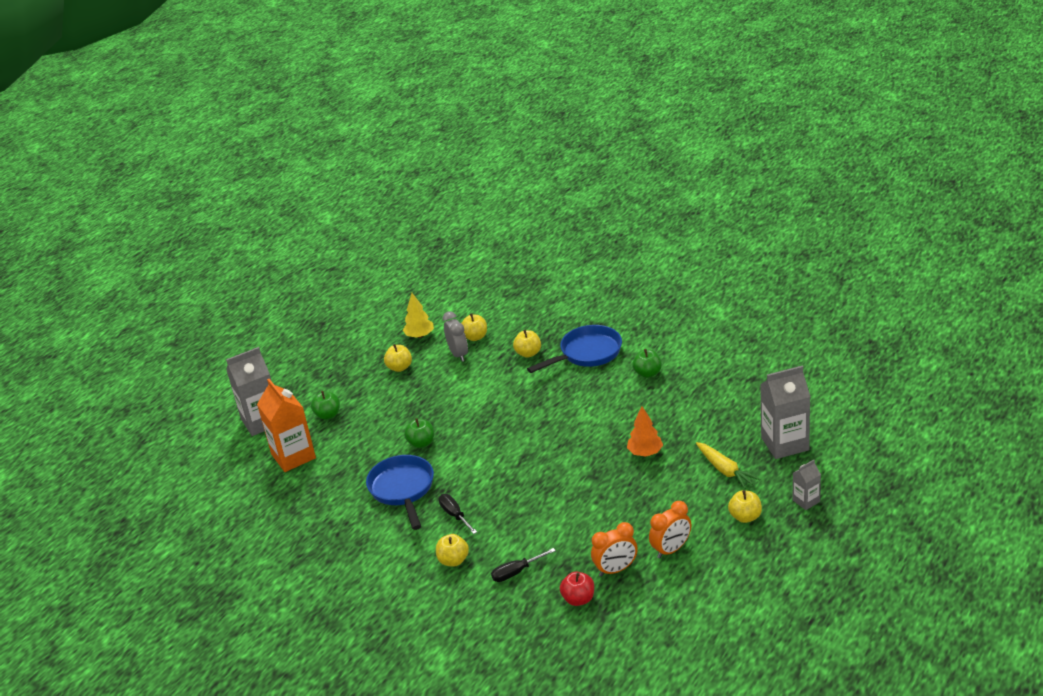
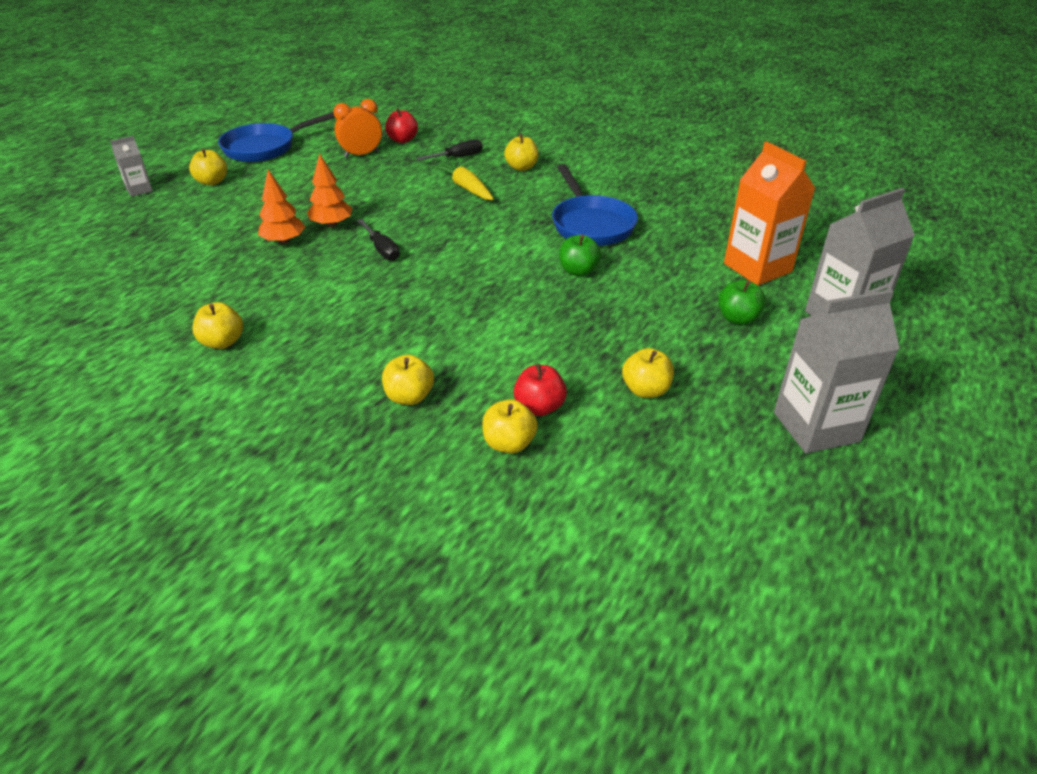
camera: 175 degrees right, 5 degrees up
yellow tree [403,293,434,338] -> none
black screwdriver [439,494,477,534] -> black screwdriver moved to [357,219,400,261]
grey clock [443,311,468,362] -> red apple [514,364,567,416]
blue pan [527,325,622,373] -> blue pan moved to [218,112,335,162]
green apple [633,349,662,378] -> yellow apple [192,302,243,349]
orange clock [649,501,691,558] -> none
yellow carrot [696,442,760,489] -> yellow carrot moved to [433,160,494,200]
grey carton [760,366,811,459] -> grey carton moved to [774,290,900,453]
none -> orange tree [307,153,352,227]

